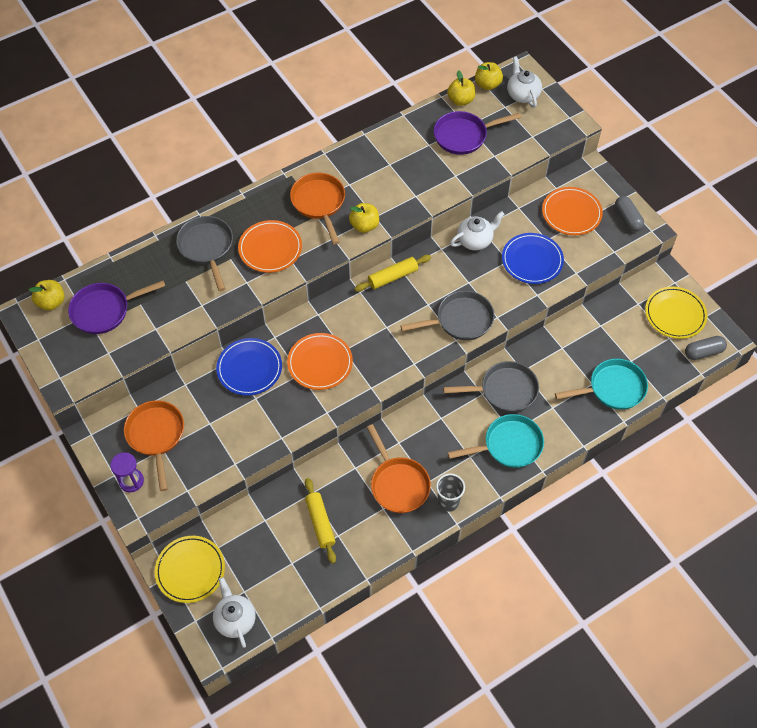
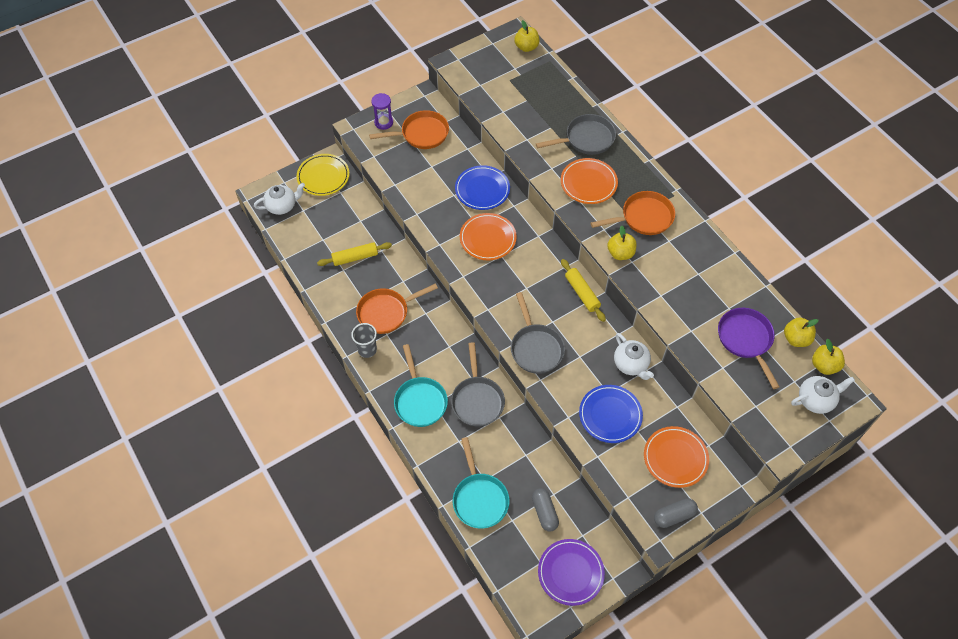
camera: 90 degrees right, 0 degrees up
purple pan [68,281,165,334] -> none
yellow plate [645,286,707,339] -> purple plate [538,539,605,606]
grey capsule [685,336,727,360] -> grey capsule moved to [532,488,559,531]

